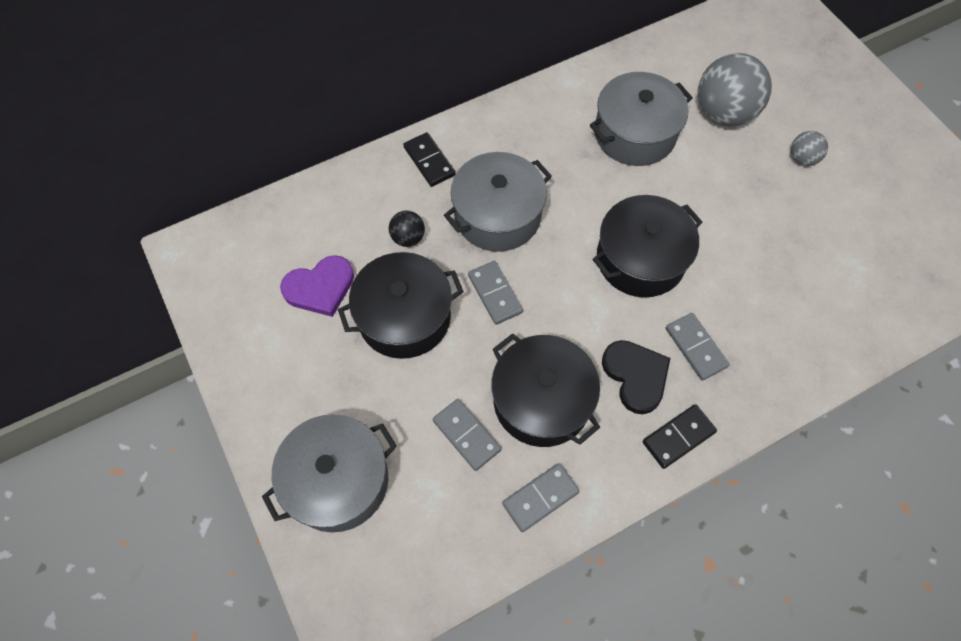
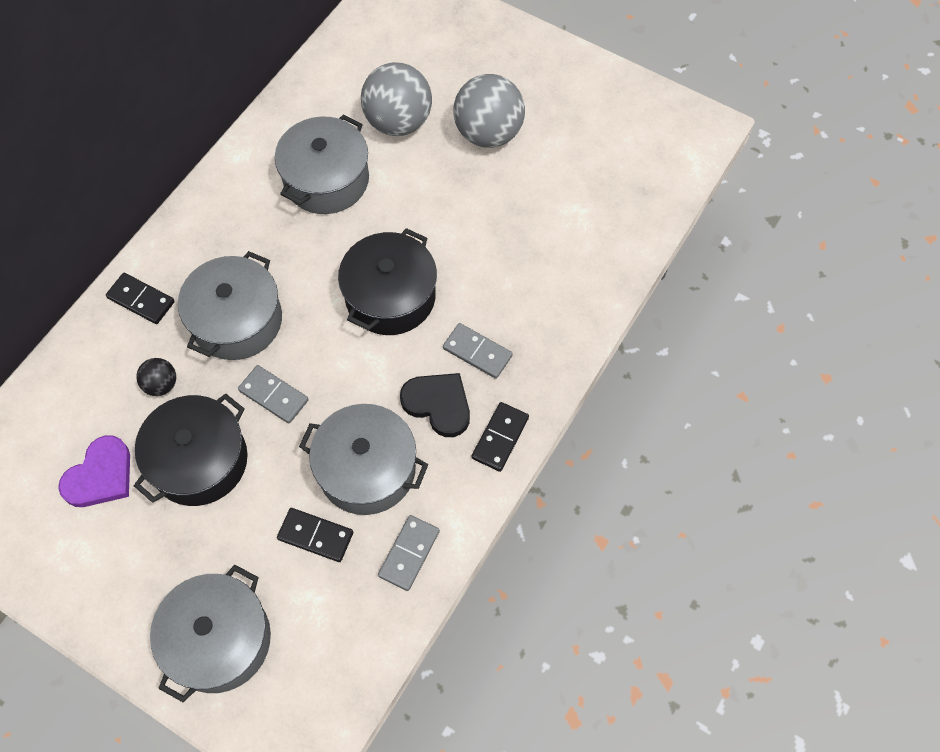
camera: 30 degrees left, 0 degrees up
grey domino [433,399,501,471] -> black domino [277,508,353,562]
black pot [491,333,600,447] -> grey pot [299,404,428,515]
grey ball [791,131,828,166] -> grey ball [453,74,525,148], size x2.07

